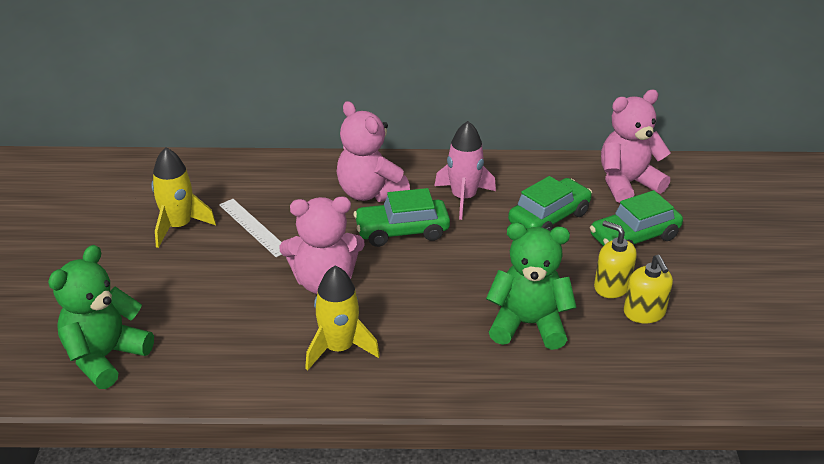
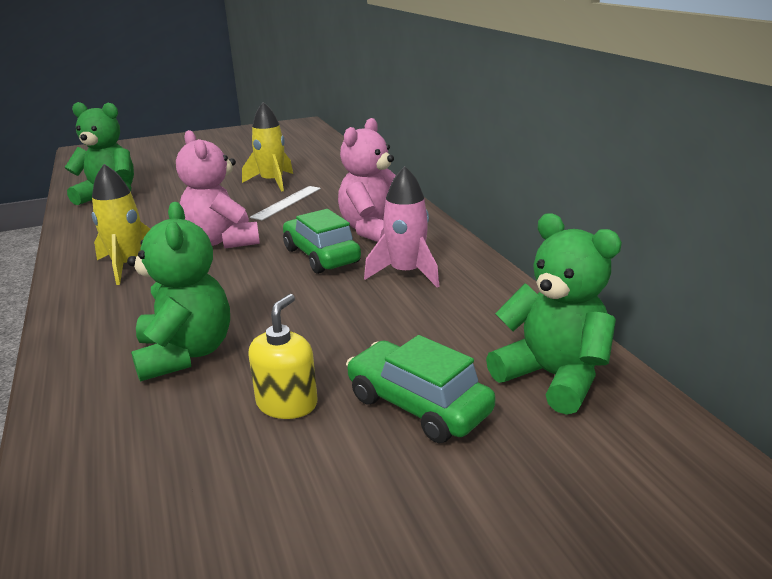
camera: 70 degrees right, 10 degrees down
green car [508,176,592,231] -> none
pink teddy bear [601,90,671,203] -> green teddy bear [486,213,622,415]
yellow soap dispenser [624,255,673,323] -> none

